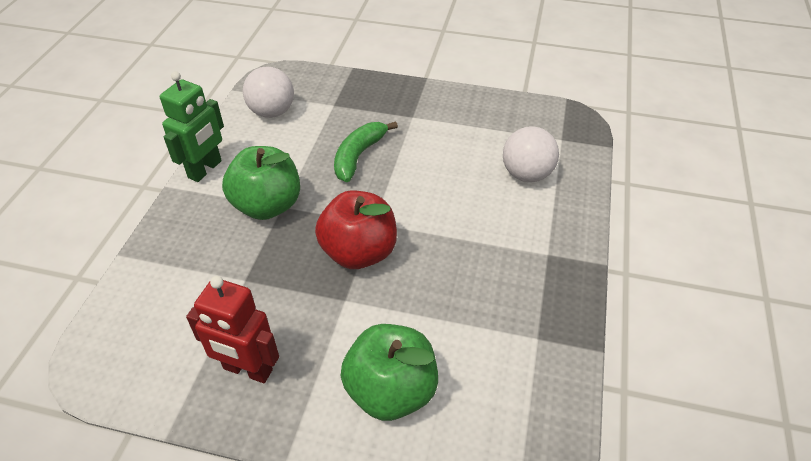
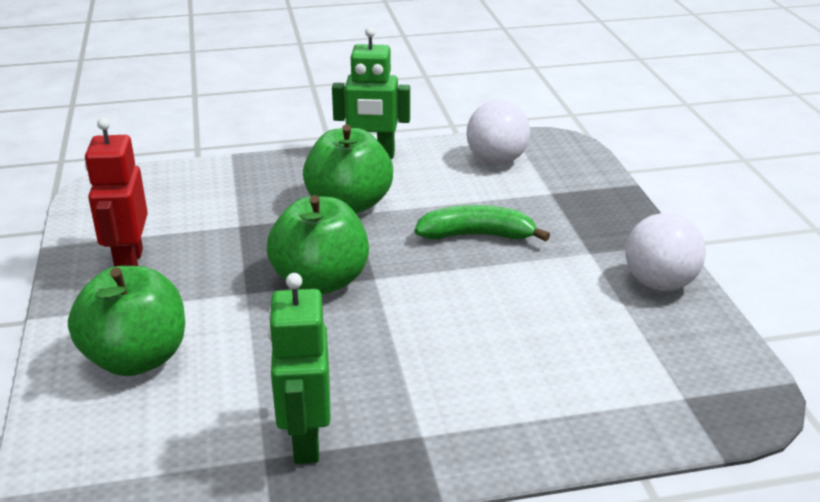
camera: 65 degrees right, 15 degrees down
red apple [315,190,397,269] -> green apple [267,195,369,295]
white ball [503,127,559,182] -> white ball moved to [625,213,706,291]
none -> green robot [267,273,331,464]

